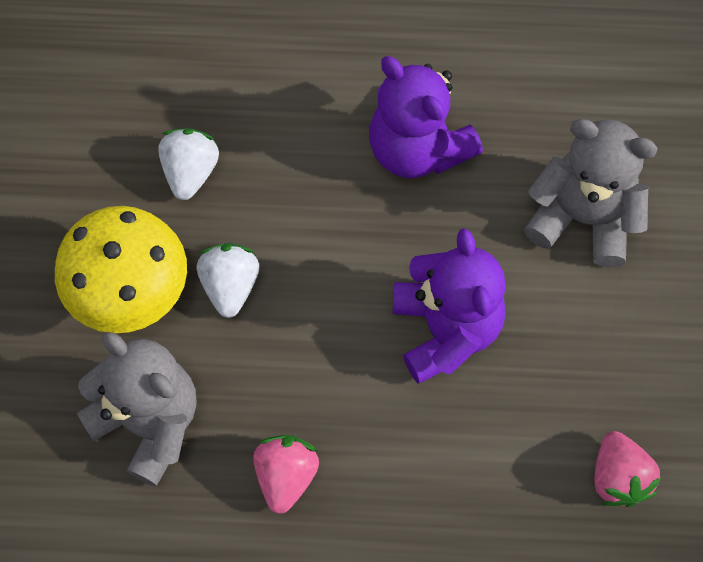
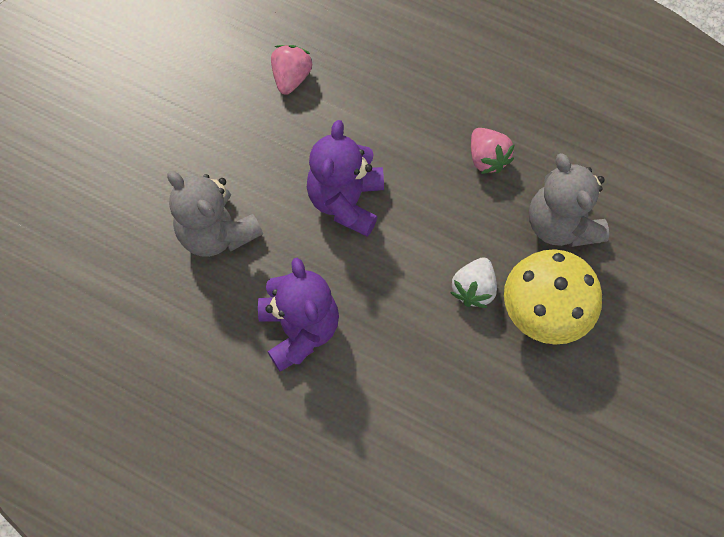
camera: 155 degrees left, 0 degrees up
white strawberry [158,129,219,200] -> none
pink strawberry [253,435,319,514] -> pink strawberry turned 60 degrees counterclockwise [471,128,515,174]

